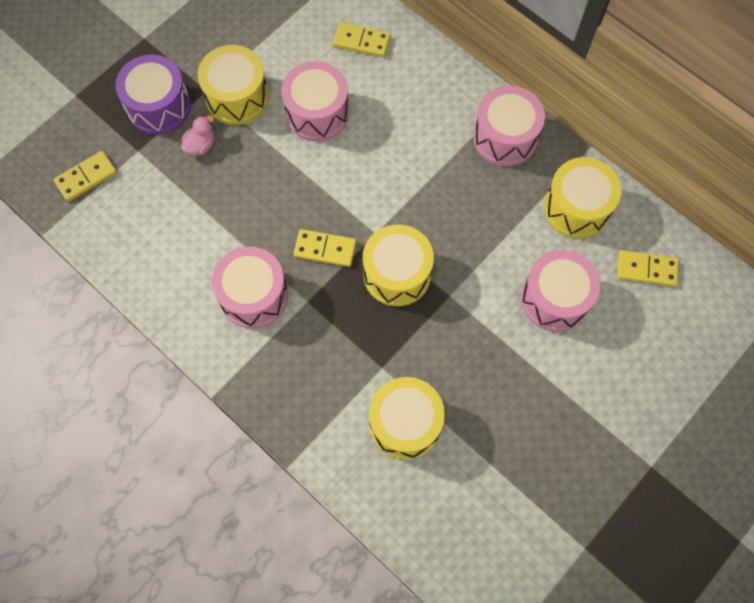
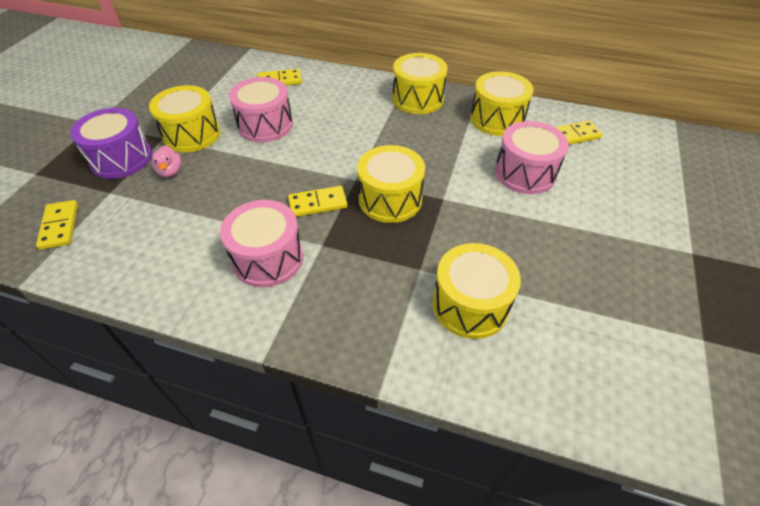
camera: 25 degrees left, 20 degrees down
yellow domino [53,151,117,202] -> yellow domino turned 45 degrees counterclockwise [36,200,78,250]
pink duck [181,115,214,155] -> pink duck turned 150 degrees clockwise [152,145,181,177]
pink drum [473,86,545,166] -> yellow drum [393,53,448,114]

